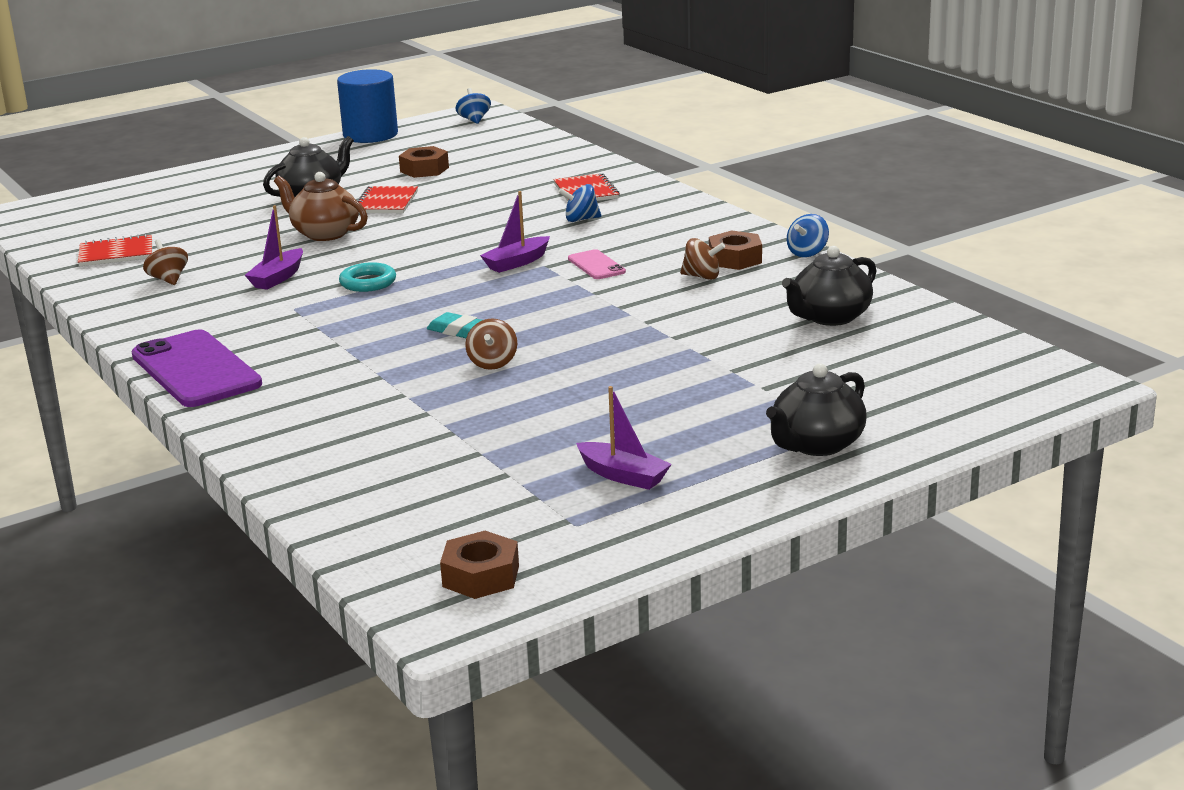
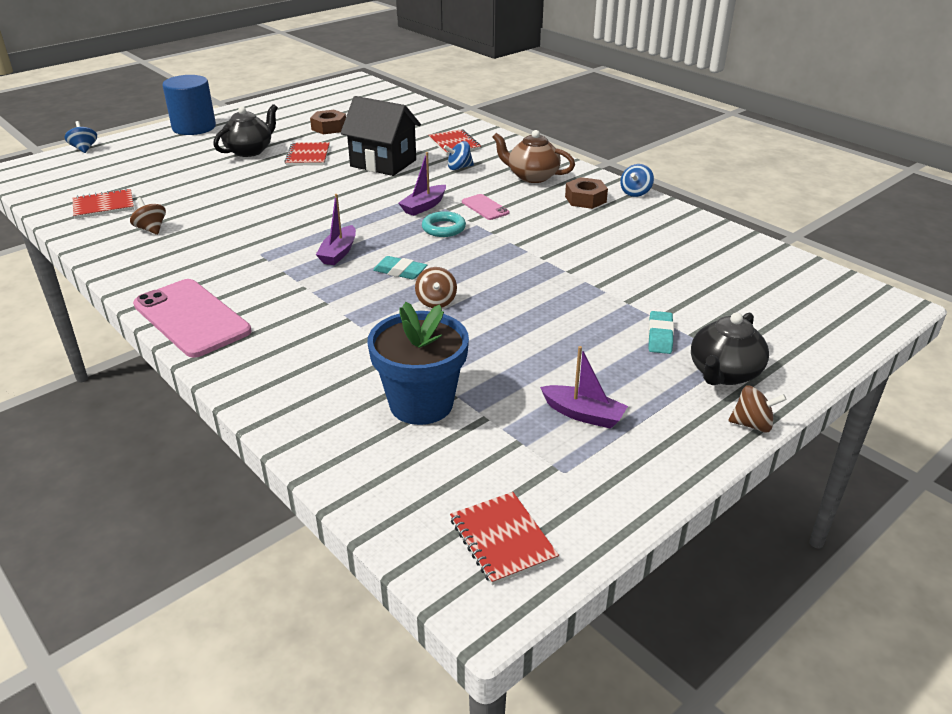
camera: 10 degrees left, 10 degrees up
purple phone [132,330,262,407] -> pink phone [133,279,252,358]
purple boat [245,205,303,290] -> purple boat moved to [316,194,356,265]
brown teapot [274,172,368,241] -> brown teapot moved to [492,130,575,183]
blue cylinder [337,69,398,143] -> blue cylinder moved to [162,75,216,135]
turquoise ring [339,262,396,292] -> turquoise ring moved to [422,211,466,237]
brown nut [440,531,519,599] -> red notebook [450,492,559,585]
blue spinning top [455,88,491,124] -> blue spinning top moved to [65,121,97,153]
brown spinning top [680,238,725,280] -> brown spinning top moved to [729,385,787,432]
black teapot [782,246,876,326] -> none
none -> black house [340,96,421,176]
none -> blue flower pot [367,302,469,425]
none -> turquoise eraser [648,311,674,354]

